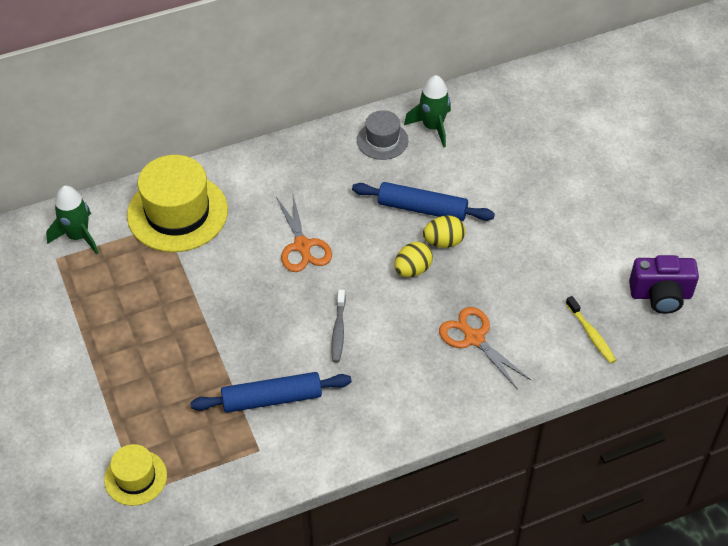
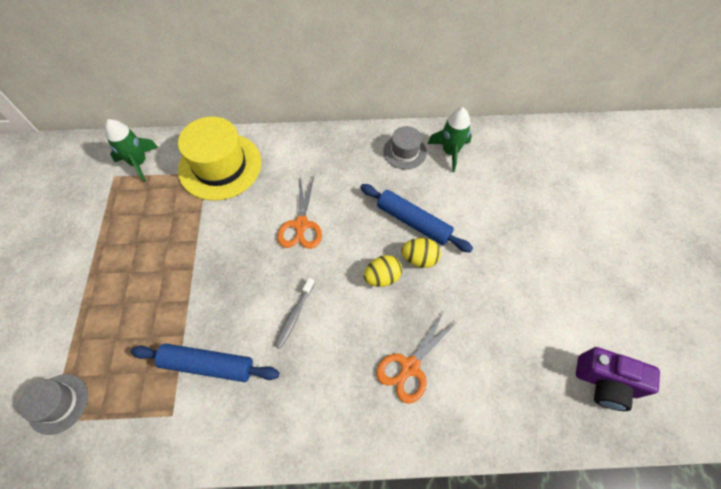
camera: 20 degrees right, 10 degrees up
yellow hat [104,444,167,506] -> grey hat [19,374,88,435]
orange scissors [439,307,532,390] -> orange scissors turned 120 degrees counterclockwise [376,311,457,404]
yellow toothbrush [566,296,616,364] -> none

